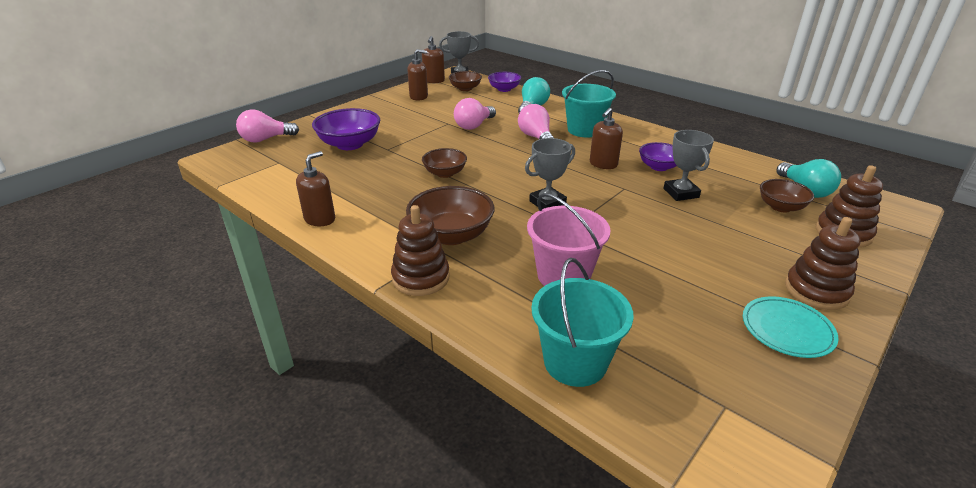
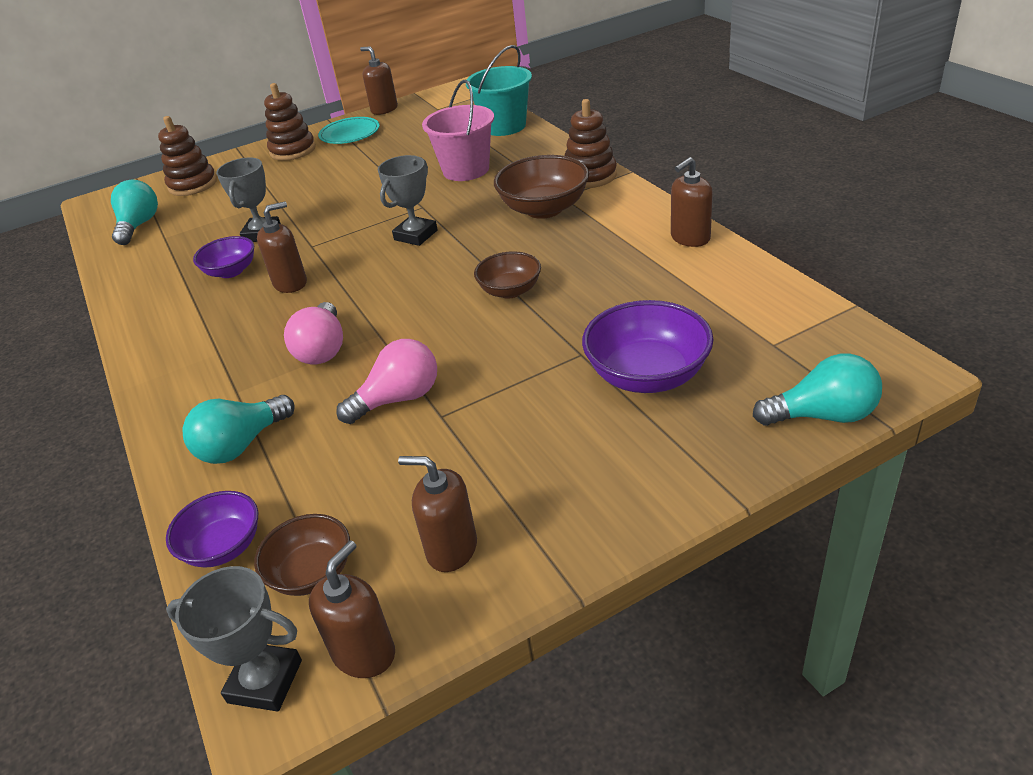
camera: 155 degrees left, 5 degrees up
pink light bulb [236,109,299,143] -> turquoise light bulb [753,354,882,426]
grey trophy [525,138,575,209] -> grey trophy turned 45 degrees counterclockwise [378,155,438,246]
turquoise bucket [562,70,616,137] -> none
brown bowl [760,179,814,213] -> none
none -> brown soap dispenser [360,46,398,115]

